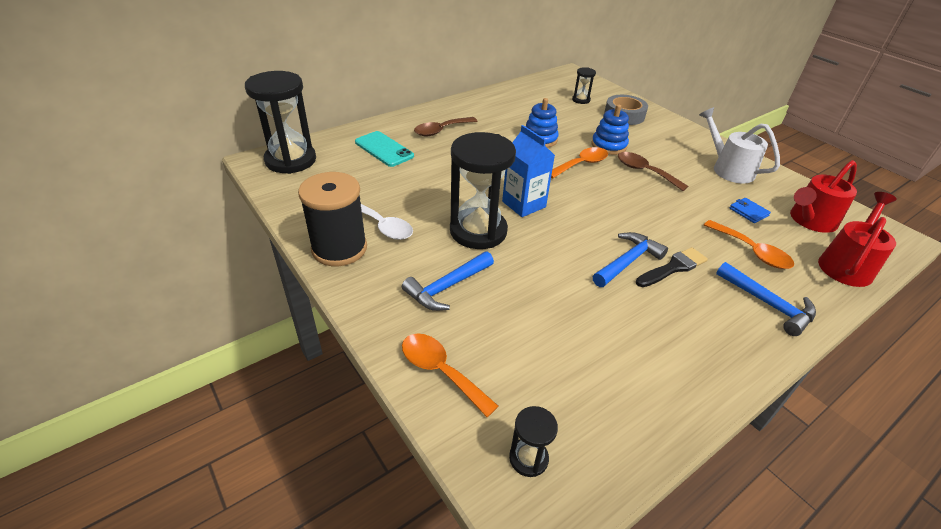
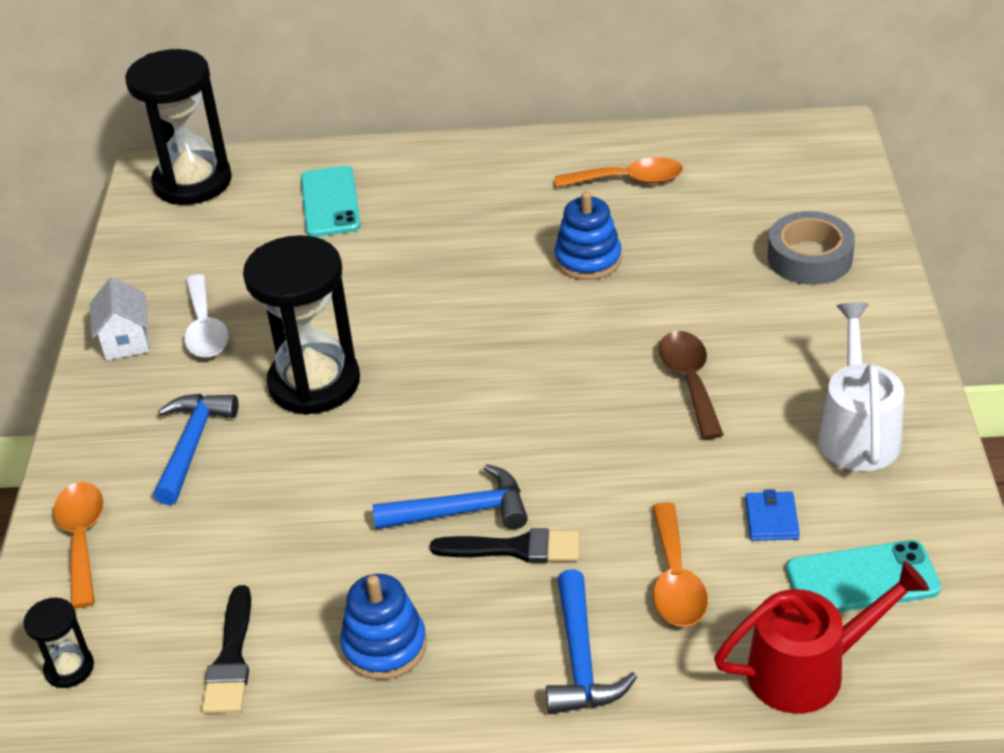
camera: 40 degrees right, 0 degrees up
black spool [298,172,367,266] -> white house [90,277,149,360]
blue hammer [402,251,494,311] -> blue hammer turned 105 degrees clockwise [154,394,239,505]
brown spoon [414,117,477,136] -> none
blue carton [502,125,555,217] -> none
orange spoon [551,147,608,178] -> orange spoon moved to [555,157,683,188]
black hourglass [572,67,596,104] -> none
blue stacking toy [592,104,629,155] -> blue stacking toy moved to [340,574,427,680]
red watering can [790,160,857,233] -> turquoise phone [786,540,941,612]
none -> black brush [202,585,251,713]

